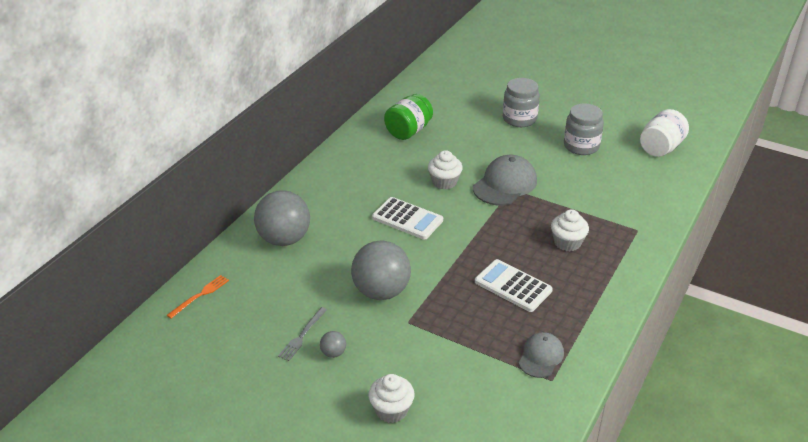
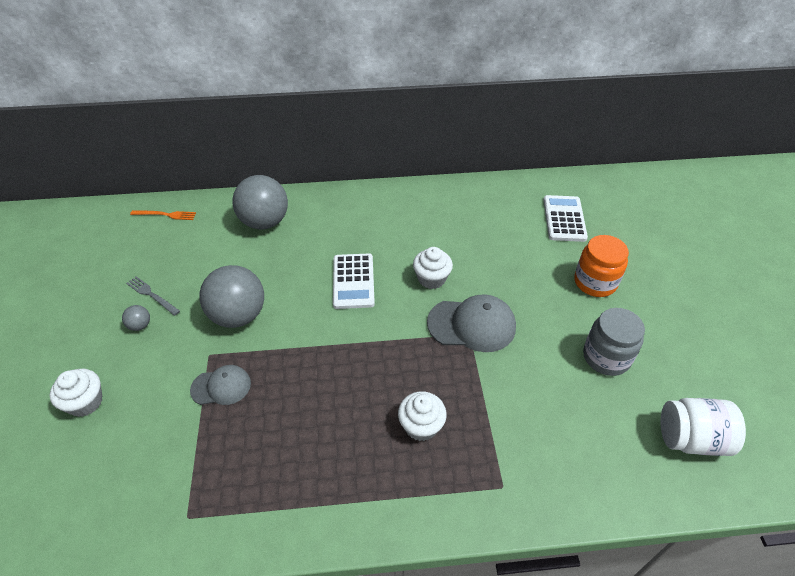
camera: 55 degrees right, 10 degrees up
grey fork [278,307,327,361] -> grey fork turned 45 degrees clockwise [126,276,180,316]
green jar [384,94,433,140] -> none
white calculator [475,259,553,312] -> white calculator moved to [544,195,588,242]
grey jar [503,78,540,127] -> orange jar [574,235,629,297]
grey cap [518,332,564,378] -> grey cap moved to [190,365,251,405]

